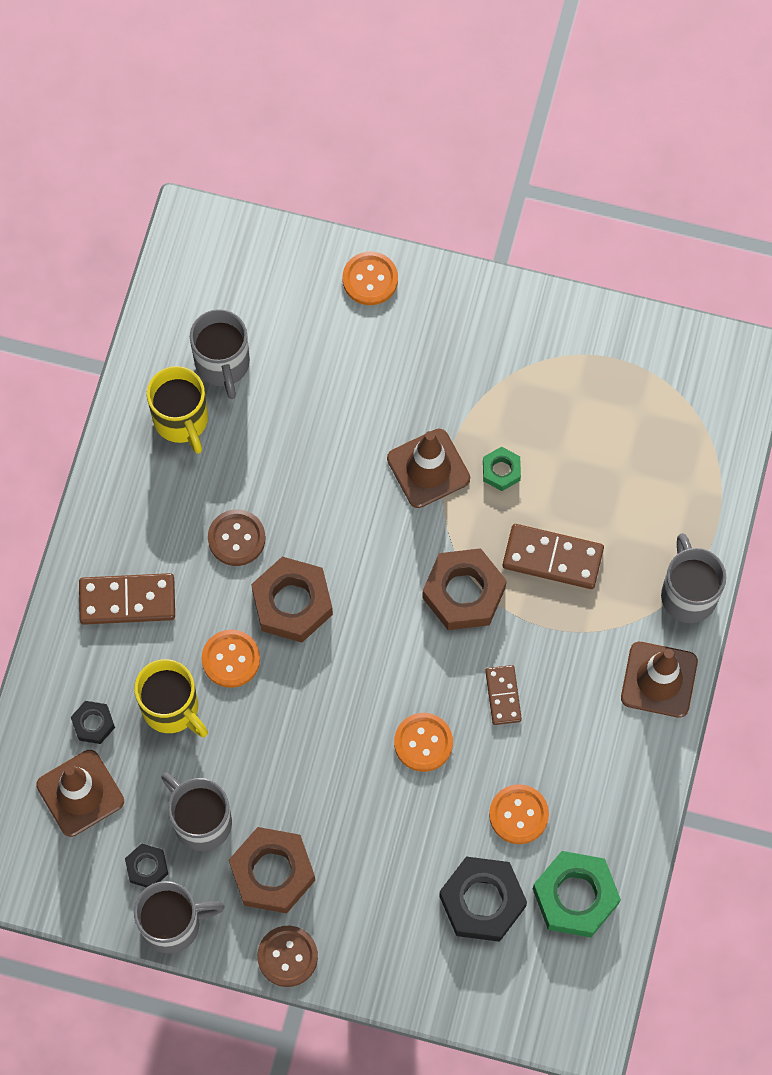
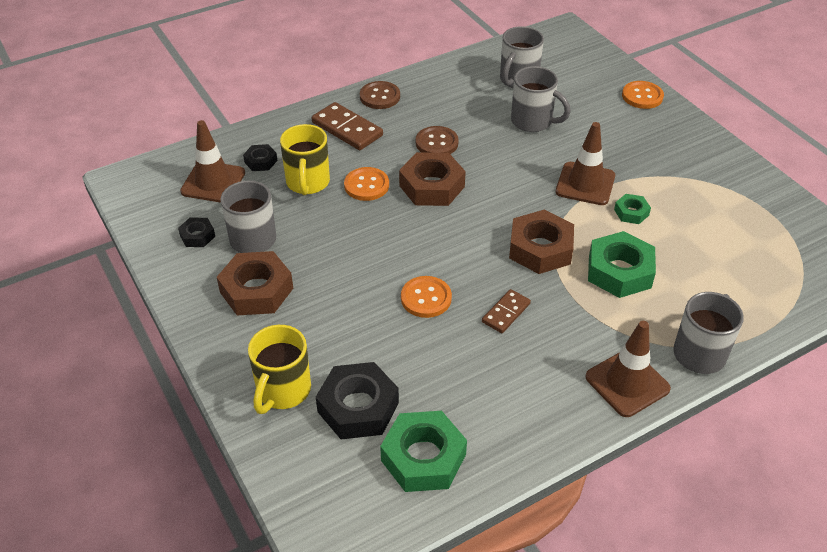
camera: 45 degrees right, 25 degrees down
grey mug [134,881,225,954] -> grey mug moved to [511,66,571,132]
yellow mug [147,366,208,454] -> yellow mug moved to [248,325,311,414]
brown button [257,926,318,987] -> brown button moved to [360,81,400,109]
orange button [489,784,549,844] -> none
brown domino [503,524,604,589] -> green nut [588,231,656,298]

